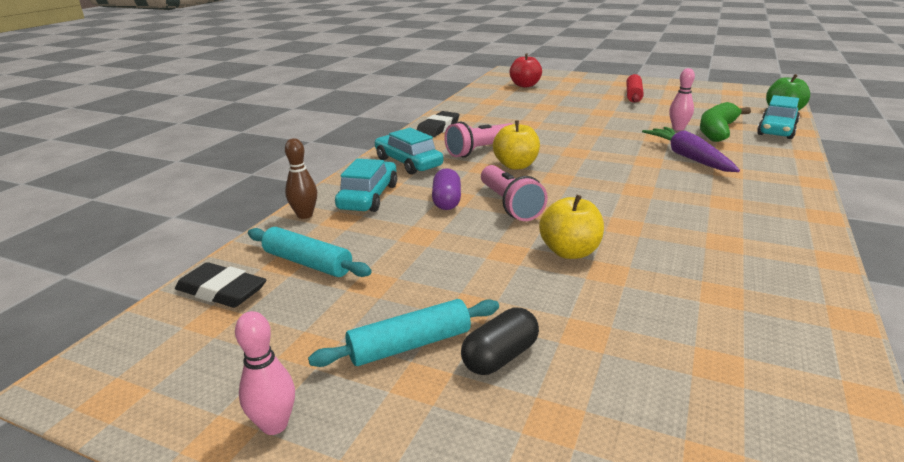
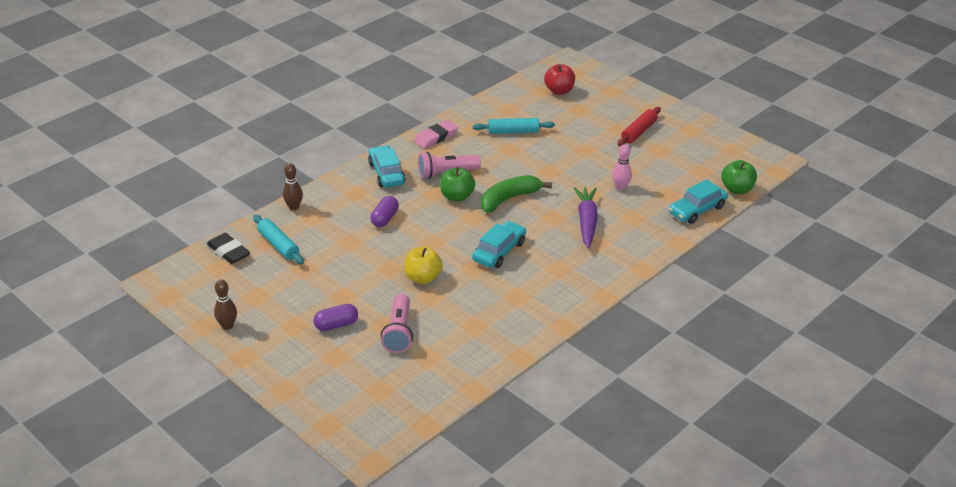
camera: 20 degrees right, 10 degrees up
pink bowling pin [235,311,295,435] -> brown bowling pin [214,280,237,330]
turquoise rolling pin [308,299,499,367] -> turquoise rolling pin moved to [473,118,555,134]
turquoise car [335,158,397,212] -> turquoise car moved to [472,221,526,268]
black eraser [417,111,459,137] -> pink eraser [414,120,458,148]
black capsule [461,308,539,375] -> purple capsule [313,304,358,331]
pink flashlight [481,165,548,221] -> pink flashlight moved to [381,294,413,353]
yellow apple [493,120,540,170] -> green apple [440,167,475,202]
green banana [700,102,751,142] -> green banana moved to [481,175,552,213]

